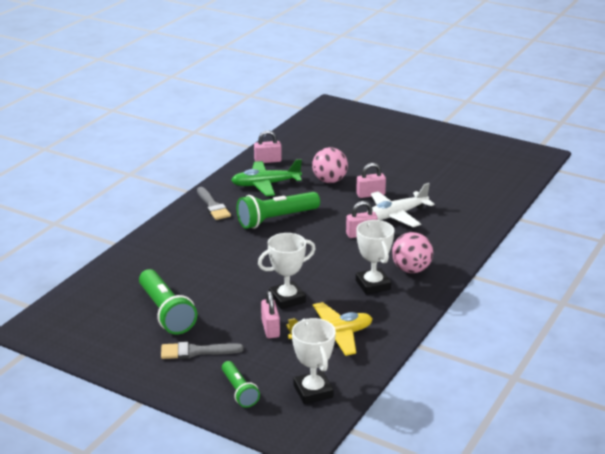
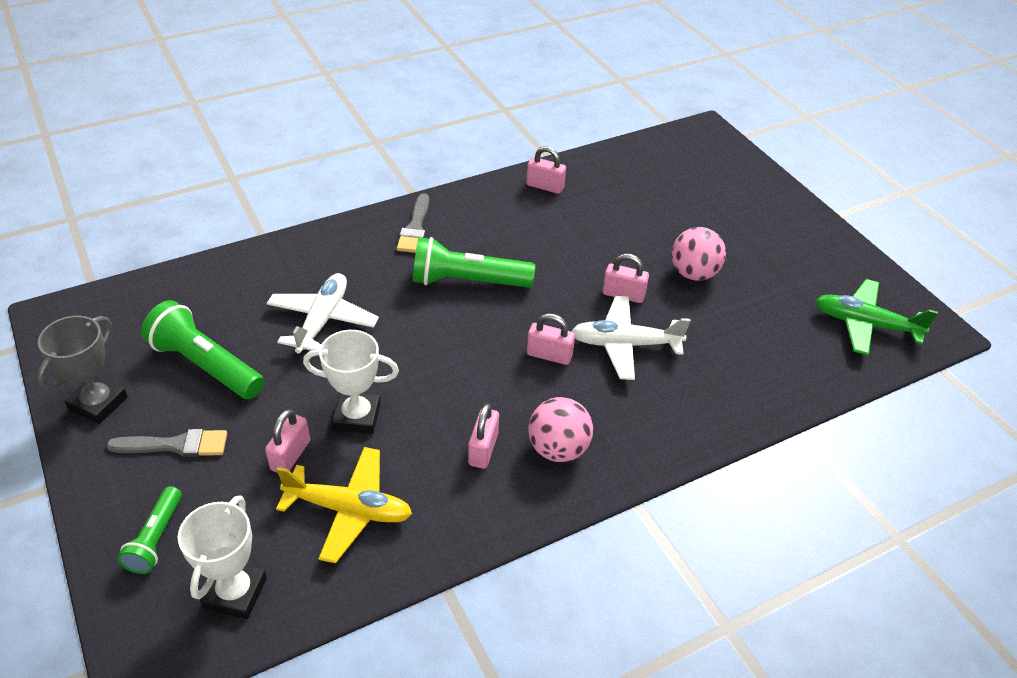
camera: 30 degrees right, 15 degrees up
green flashlight [139,269,197,335] -> green flashlight turned 120 degrees clockwise [141,300,264,399]
grey brush [161,342,243,359] -> grey brush turned 150 degrees clockwise [106,429,227,457]
green plane [231,159,302,196] -> green plane moved to [815,279,938,355]
pink ball [312,147,348,183] -> pink ball moved to [672,227,726,281]
white trophy [356,220,394,295] -> pink padlock [468,404,499,469]
none -> grey trophy [37,315,128,424]
none -> white plane [267,273,379,354]

